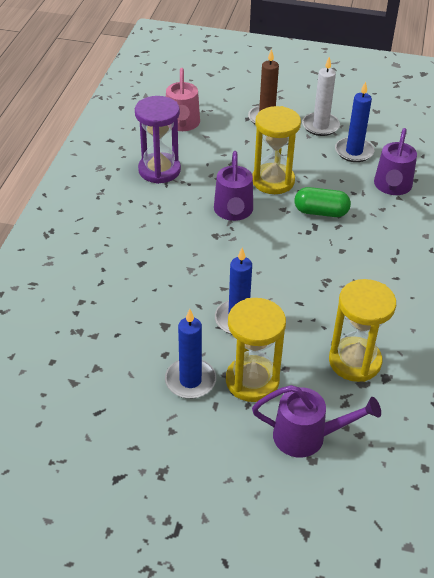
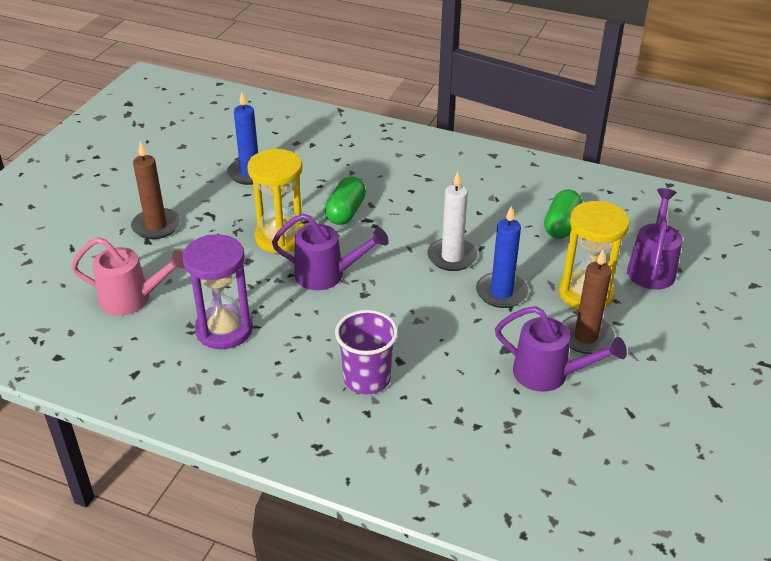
camera: 80 degrees left, 5 degrees down
blue candle [165,309,216,399] -> brown candle [562,249,615,354]
white candle [302,57,340,136] -> white candle moved to [427,171,477,271]
yellow hourglass [329,279,396,382] -> green capsule [544,190,583,239]
purple watering can [374,128,417,195] -> purple watering can moved to [495,306,627,392]
none -> purple cup [335,310,398,394]

